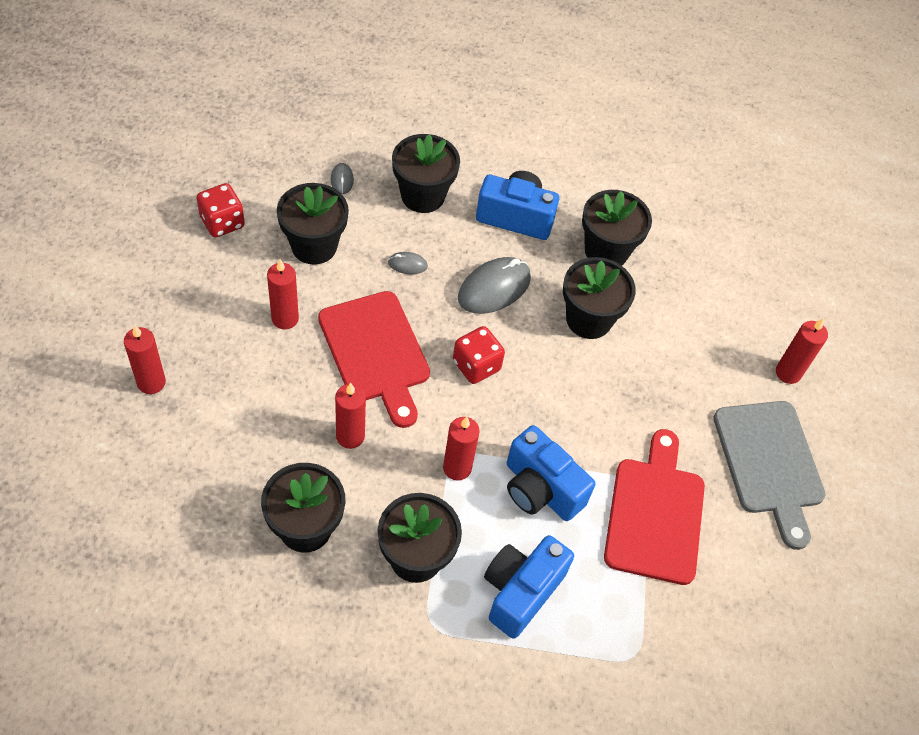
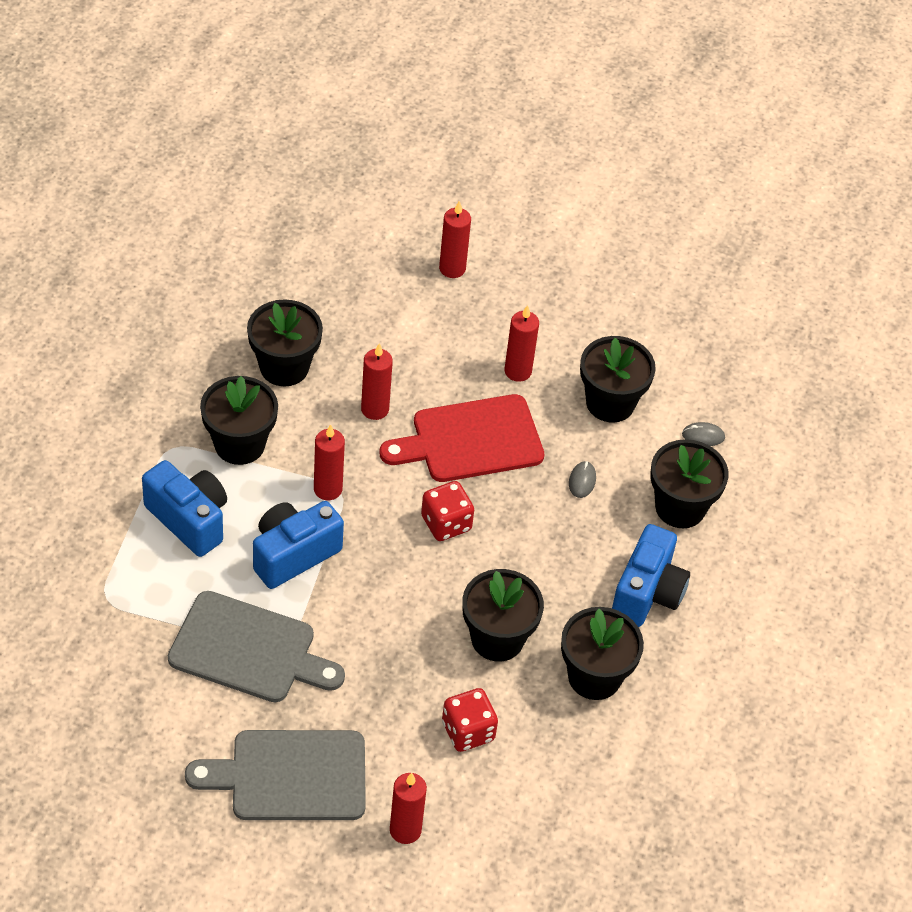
camera: 100 degrees right, 5 degrees down
red dice [196,183,245,238] -> red dice moved to [442,688,498,752]
grey mouse [458,257,531,314] -> none
red cutting board [604,429,705,585] -> grey cutting board [168,591,345,702]

